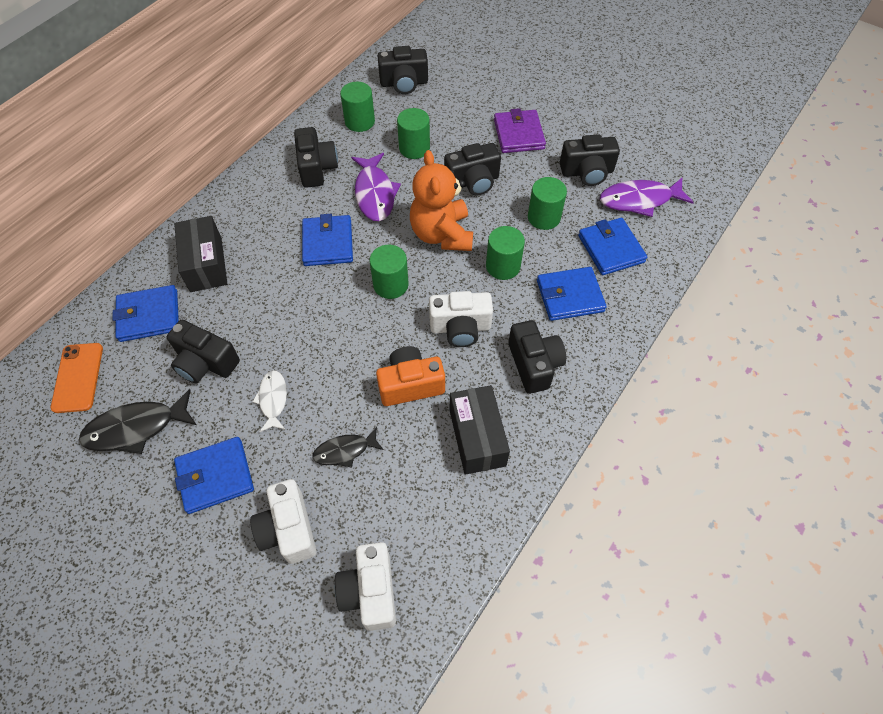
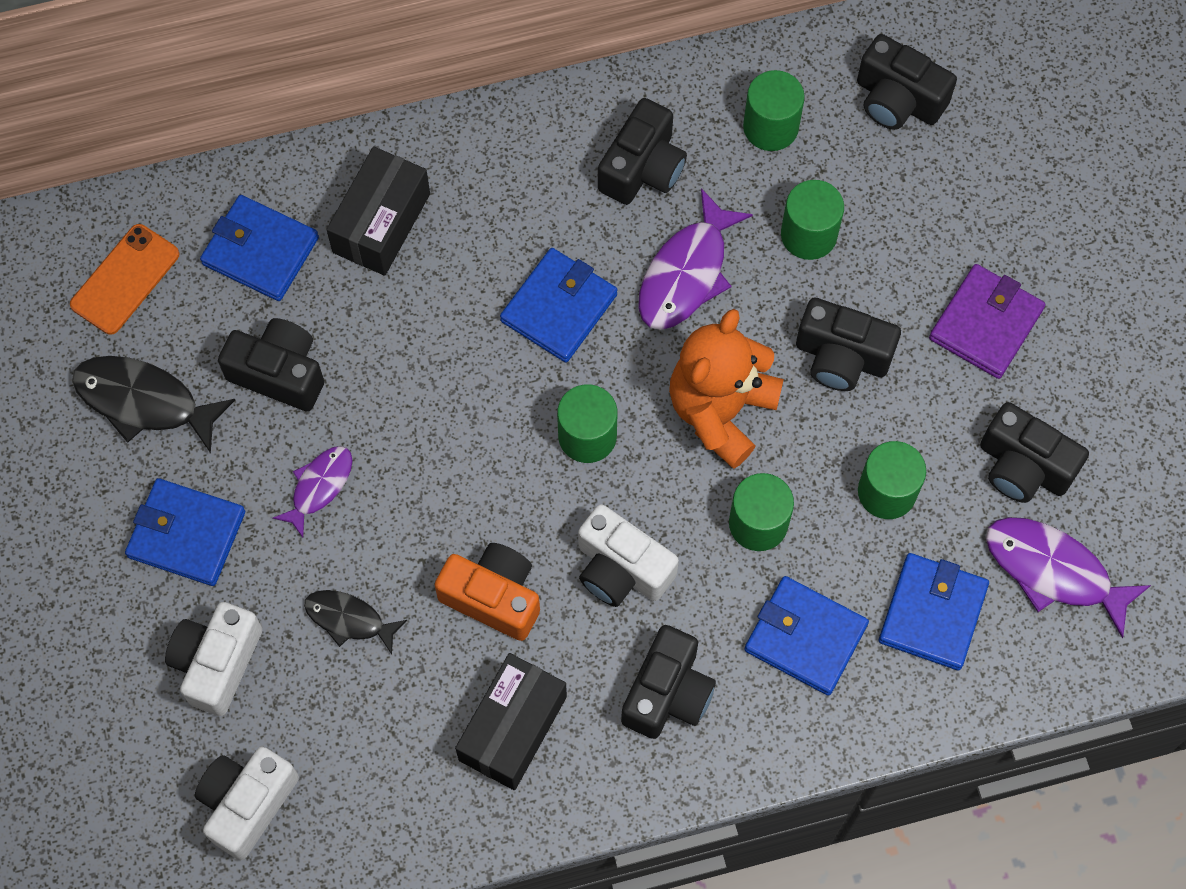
camera: 40 degrees right, 10 degrees up
black camera [167,320,240,384] -> black camera turned 135 degrees clockwise [218,318,324,412]
white fish [252,370,287,432] -> purple fish [273,446,352,538]

